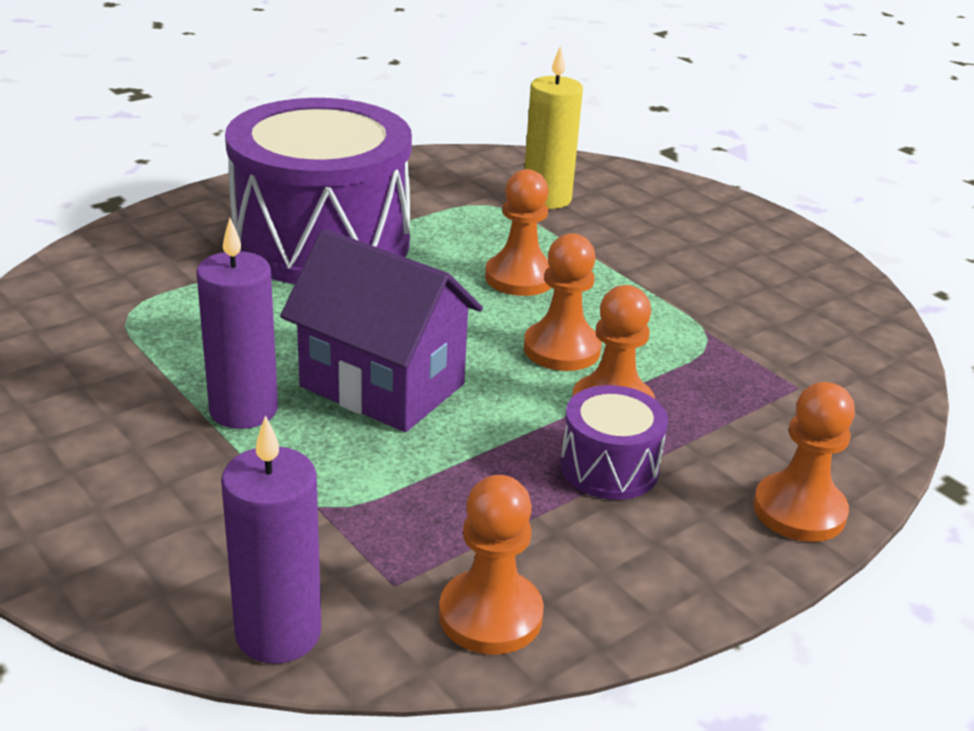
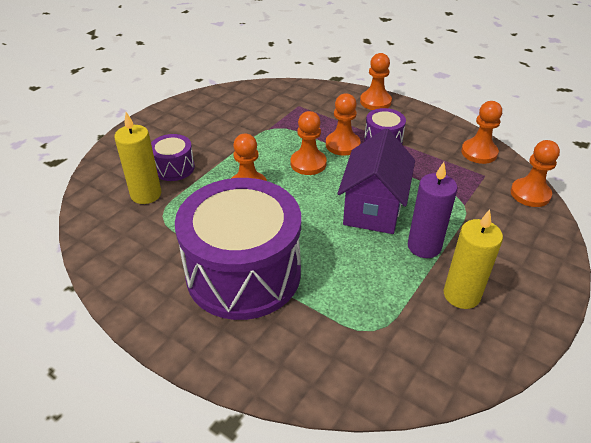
camera: 105 degrees left, 10 degrees up
purple candle [221,415,322,664] -> orange pawn [510,140,560,207]
none -> purple drum [151,134,195,181]
none -> yellow candle [444,210,503,309]

